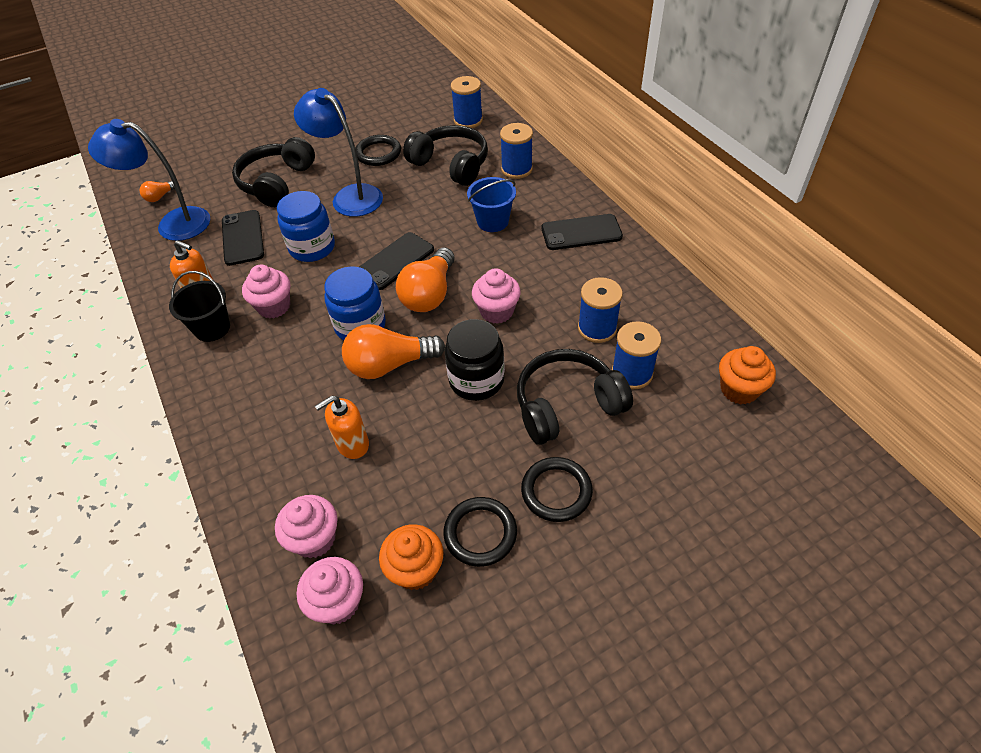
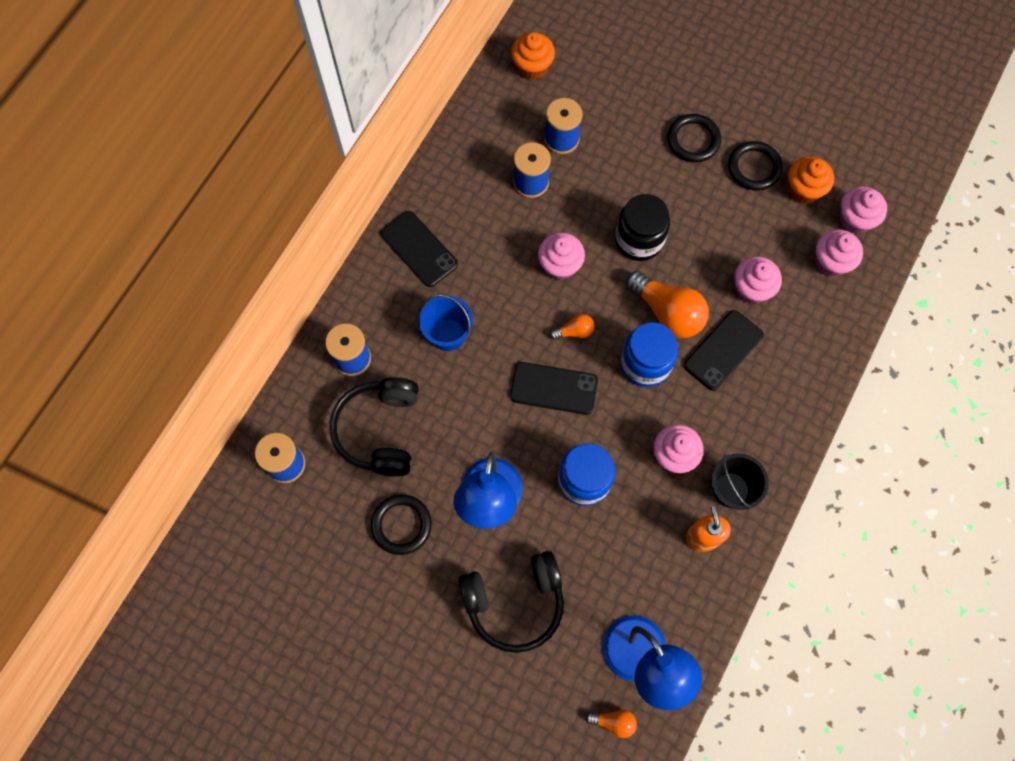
camera: 125 degrees left, 20 degrees up
black phone [222,210,264,266] -> black phone moved to [684,310,764,391]
orange soap dispenser [315,395,369,459] -> pink cupcake [734,256,782,304]
orange light bulb [396,247,455,312] -> orange light bulb [550,314,594,340], size x0.48
black headphones [517,349,633,445] -> none

